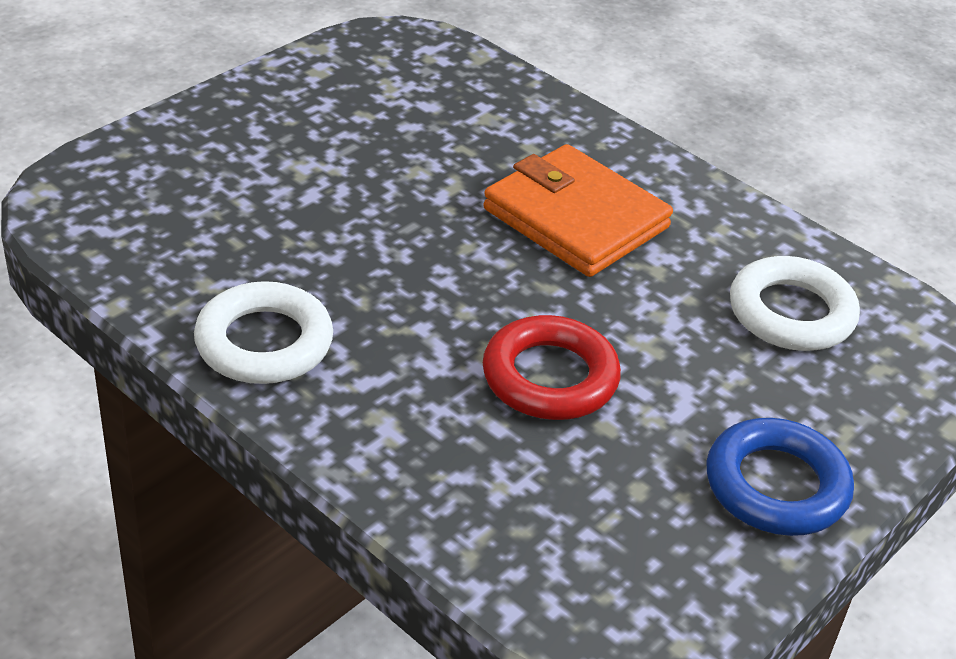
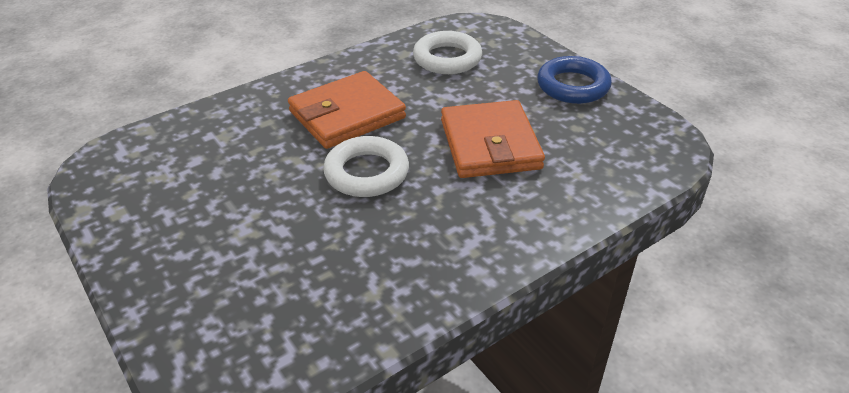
camera: 75 degrees left, 0 degrees up
white ring [194,281,333,384] -> white ring moved to [323,136,409,197]
red ring [483,315,621,420] -> orange wallet [441,100,545,178]

